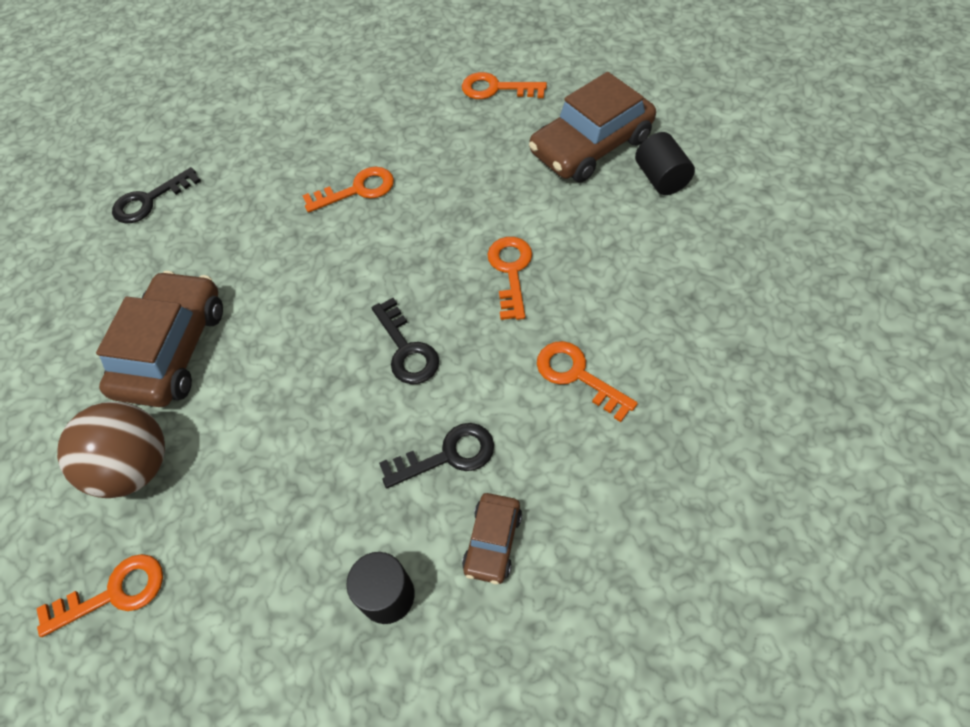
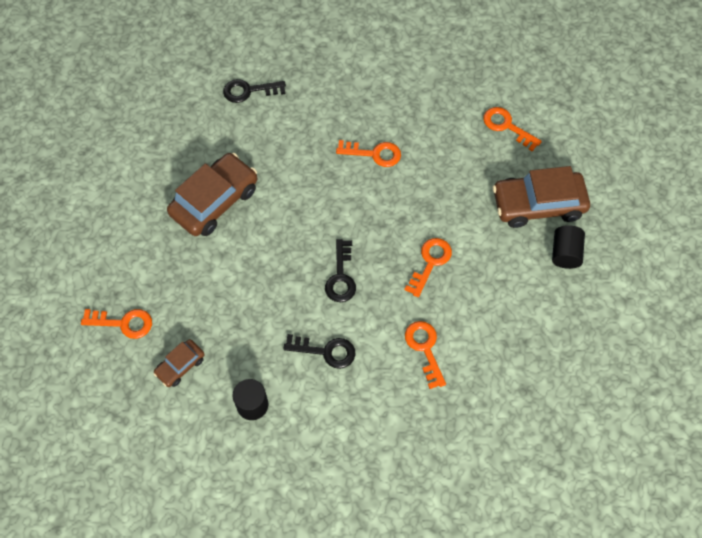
camera: 25 degrees right, 5 degrees up
brown ball [57,402,165,498] -> none
brown car [462,493,522,584] -> brown car moved to [154,339,205,387]

